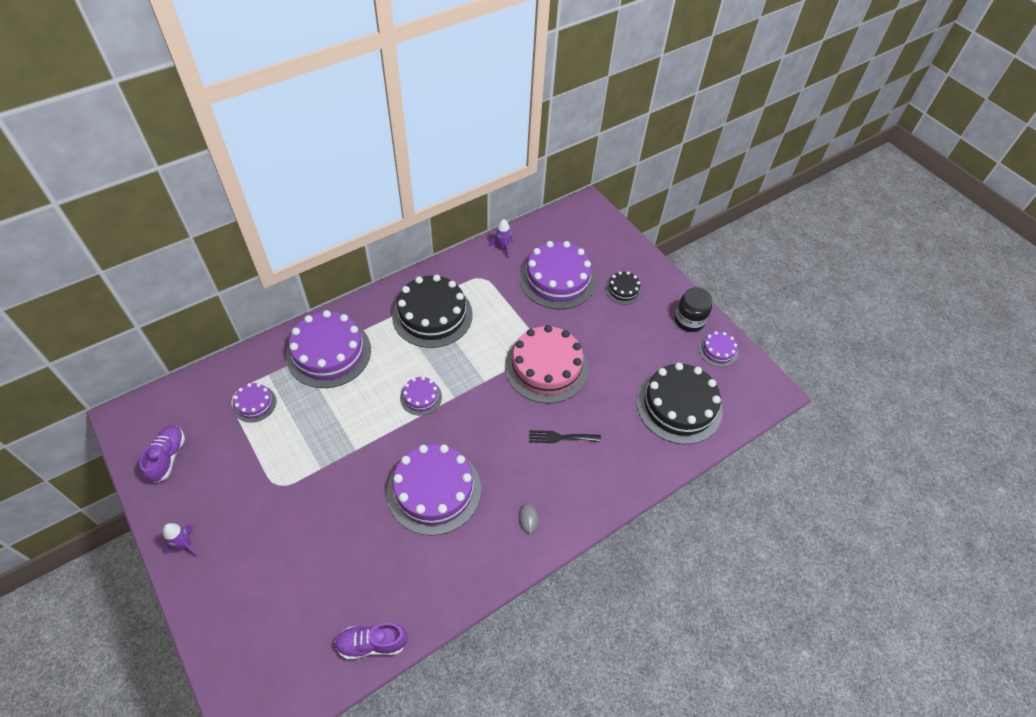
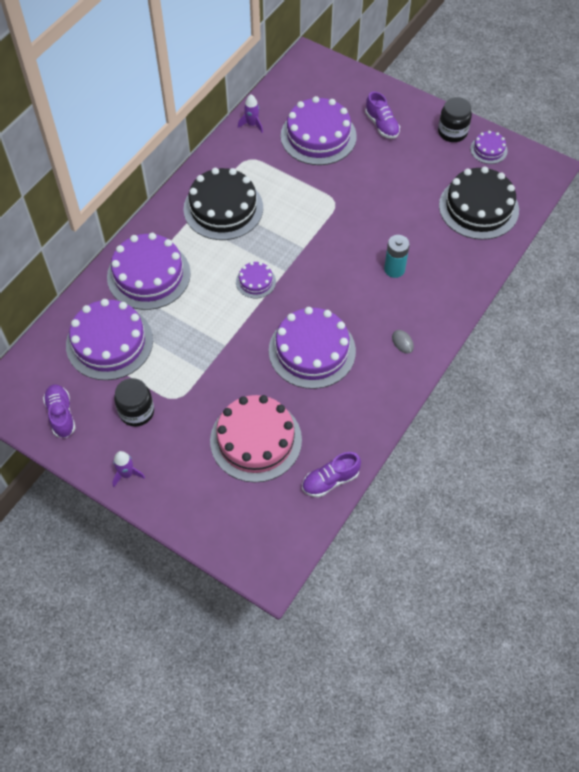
camera: 20 degrees left, 5 degrees up
purple cake [233,383,277,423] -> purple cake [66,299,153,380], size x2.08
pink cake [505,325,588,404] -> pink cake moved to [210,395,302,482]
black fork [529,430,601,443] -> turquoise battery [384,235,410,278]
black cake [605,271,642,304] -> purple shoe [365,91,400,139]
none -> black jar [114,378,154,427]

